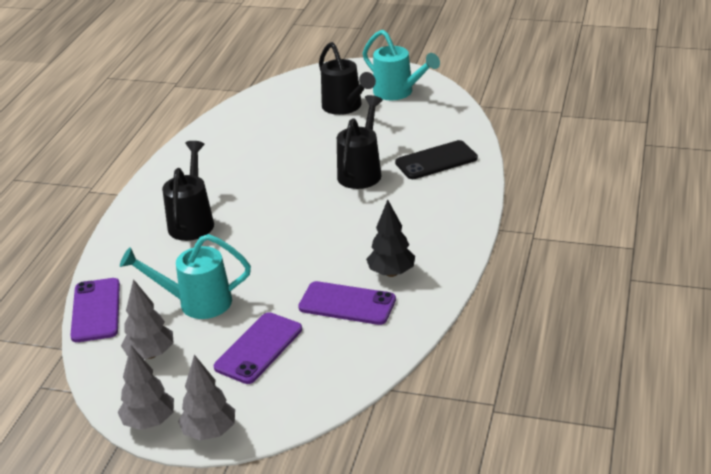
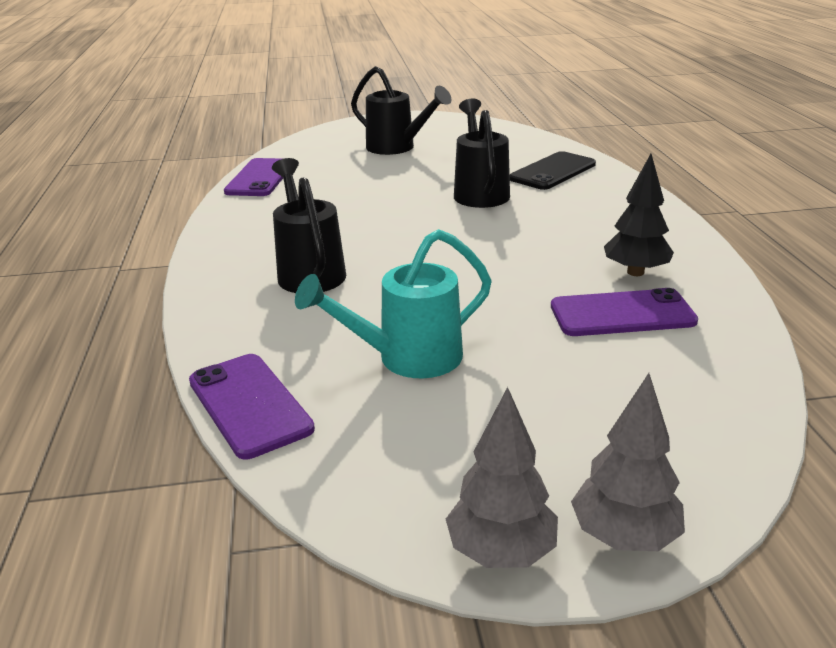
camera: 25 degrees left, 5 degrees down
grey tree [121,279,174,359] -> none
purple phone [214,312,302,384] -> purple phone moved to [224,158,283,196]
turquoise watering can [363,30,440,100] -> none

